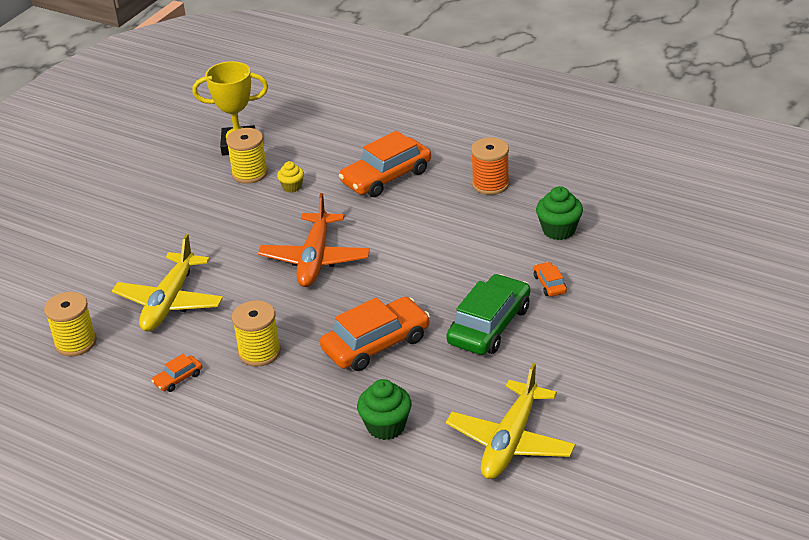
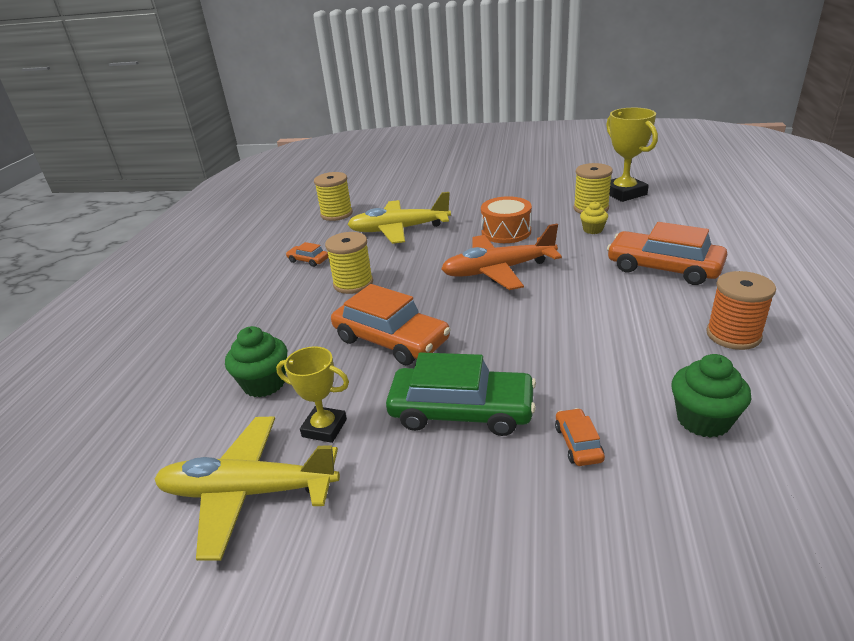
camera: 70 degrees right, 5 degrees down
orange car [534,262,567,297] -> orange car turned 60 degrees counterclockwise [555,408,605,466]
none -> yellow trophy [276,346,349,443]
none -> orange drum [481,196,532,243]

